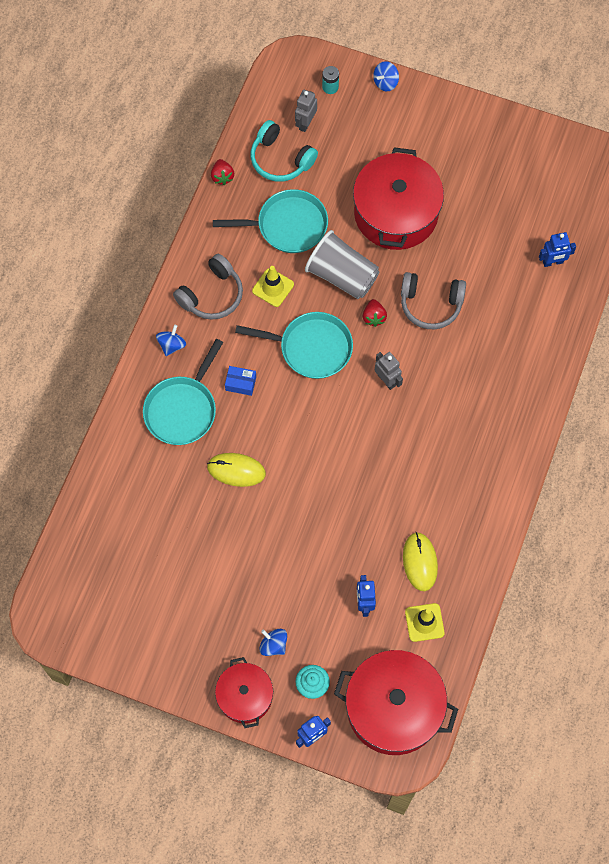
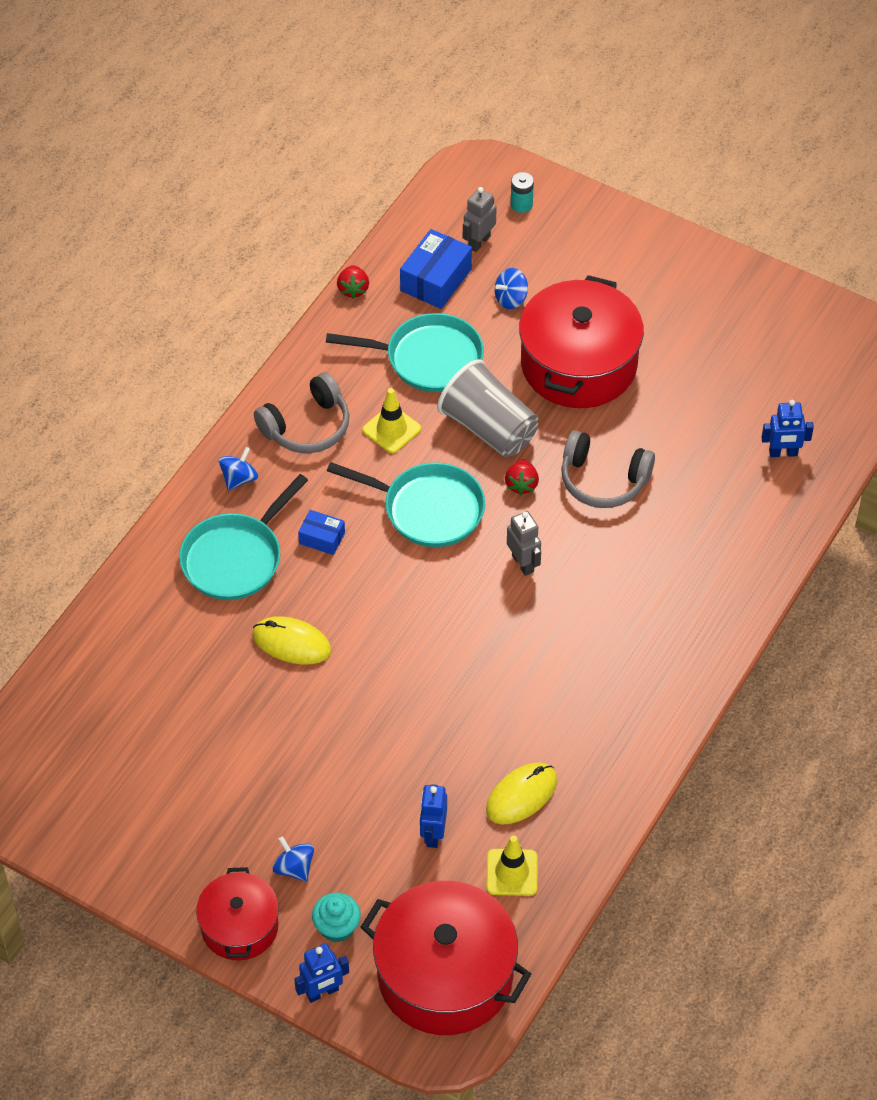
camera: 10 degrees right, 15 degrees down
turquoise headphones [251,120,318,182] -> blue box [400,229,472,309]
blue spinning top [373,61,399,91] -> blue spinning top moved to [494,268,528,309]
yellow mouse [403,532,438,591] -> yellow mouse turned 45 degrees clockwise [486,763,557,825]

